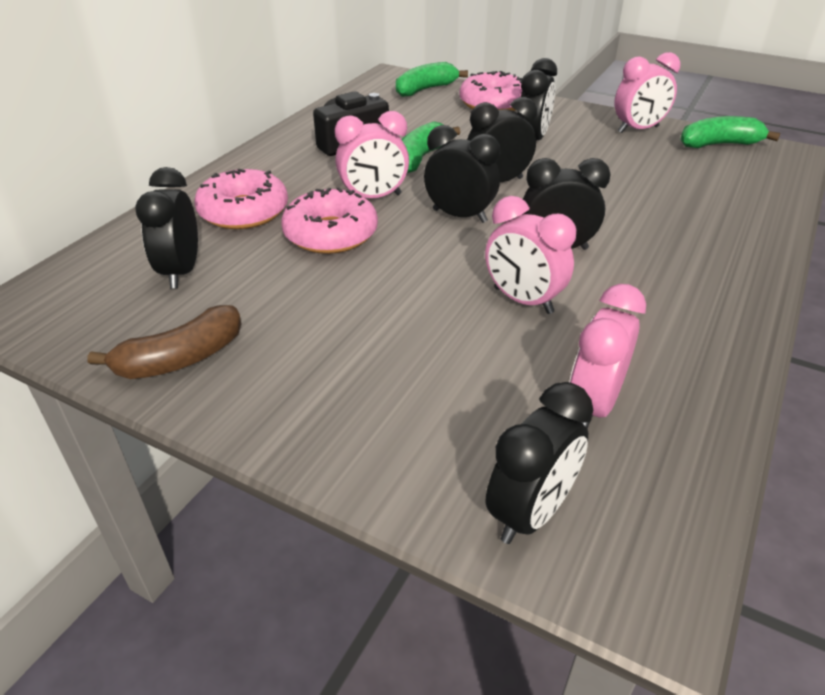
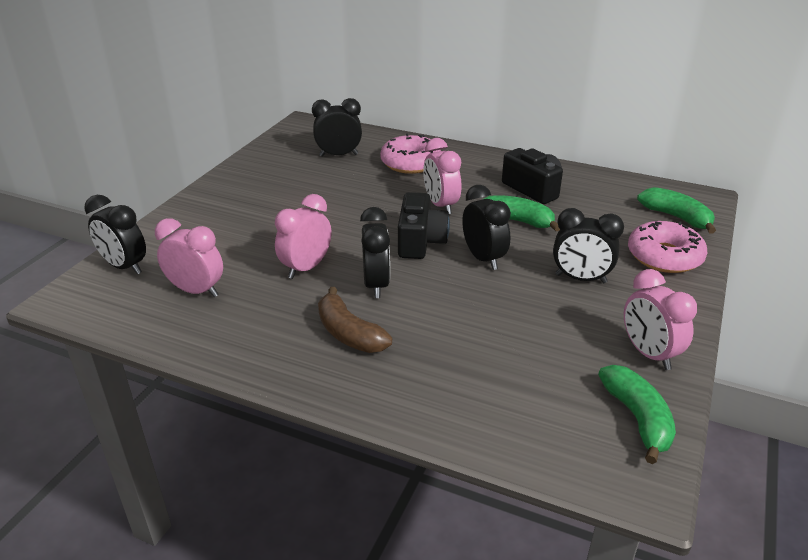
camera: 85 degrees right, 5 degrees down
brown banana [87,305,241,379] -> brown banana moved to [318,287,392,353]
pink donut [281,187,378,254] -> none
black clock [424,125,500,223] -> black camera [398,192,450,259]

